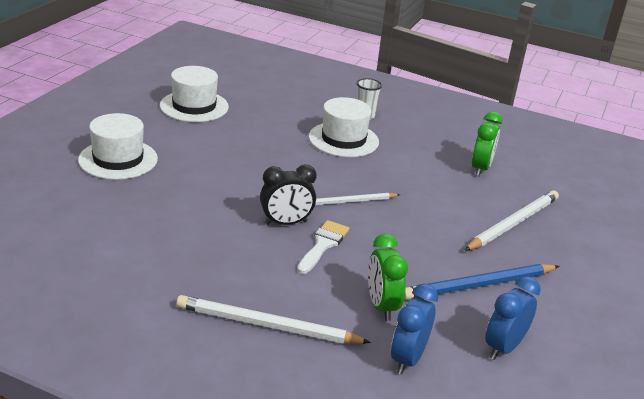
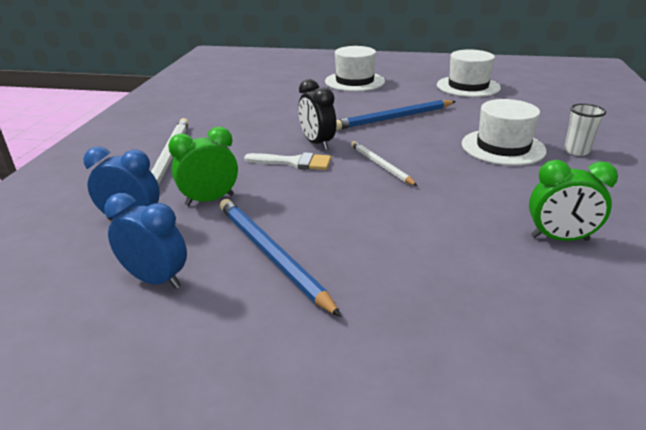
camera: 80 degrees right, 0 degrees up
white pencil [464,190,559,251] -> none
none -> blue pencil [336,100,456,130]

